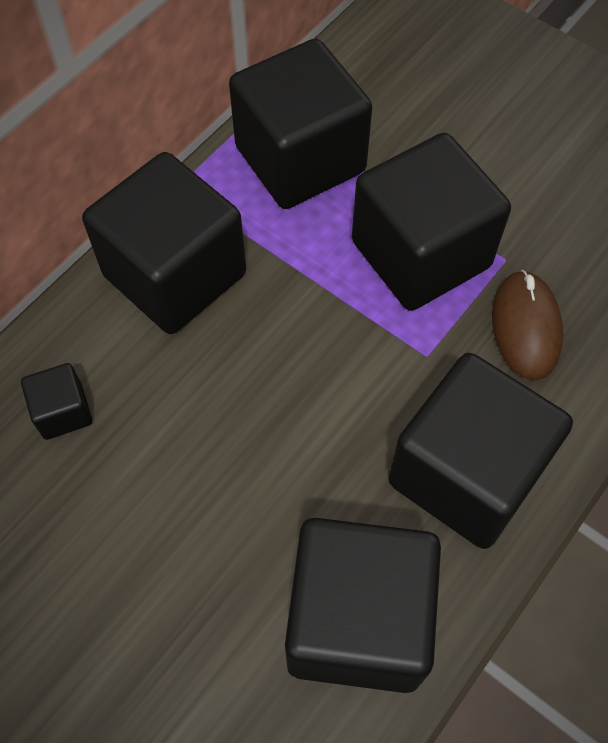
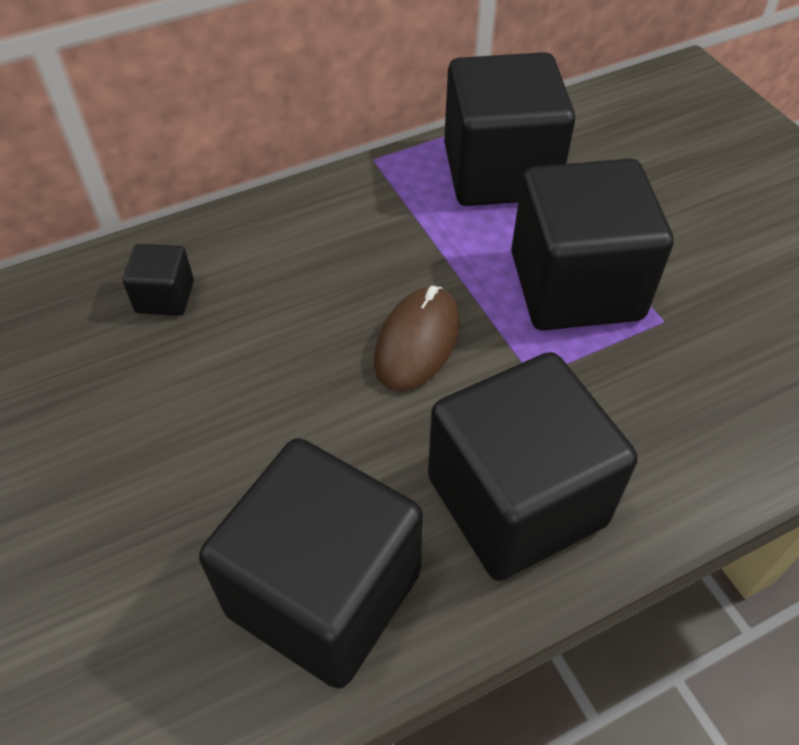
camera: 25 degrees right, 10 degrees down
black cube [82,152,246,334] -> none
brown mouse [492,270,563,380] -> brown mouse moved to [374,286,460,391]

